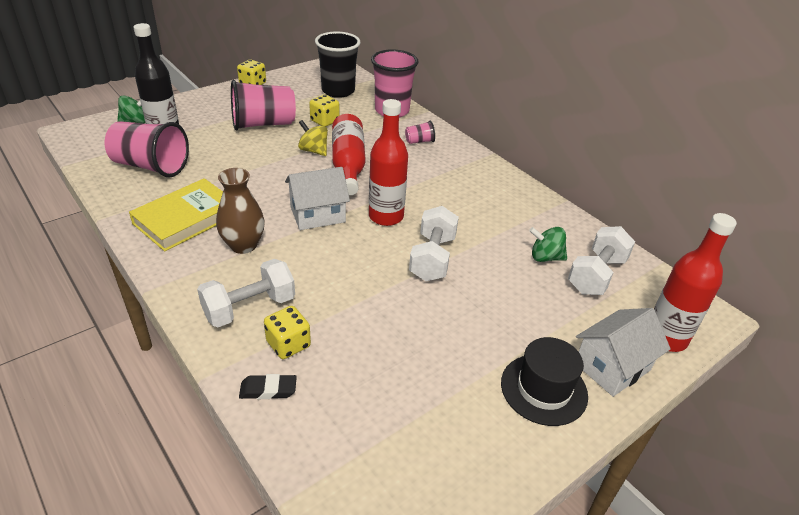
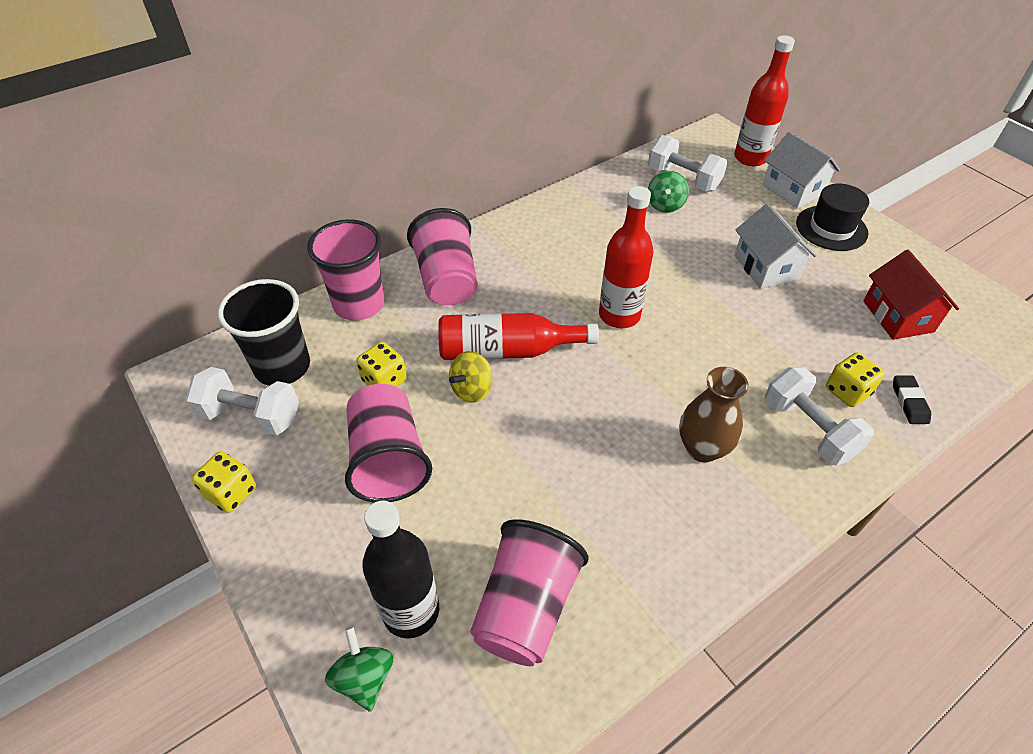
camera: 85 degrees left, 10 degrees up
yellow book [129,178,223,251] -> none
white house [285,167,350,230] -> white house moved to [734,203,817,289]
pink cup [405,121,435,144] -> pink cup [407,208,478,305], size x2.25
white dumbbell [409,206,459,281] -> white dumbbell moved to [186,367,299,435]
none -> red house [863,250,959,340]

